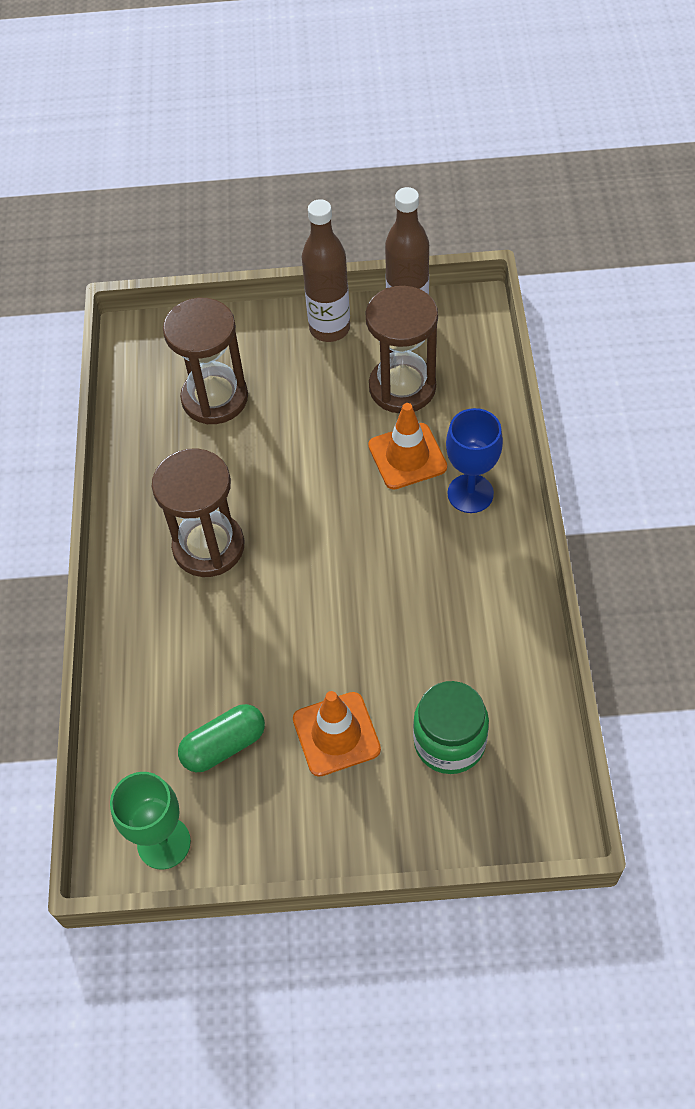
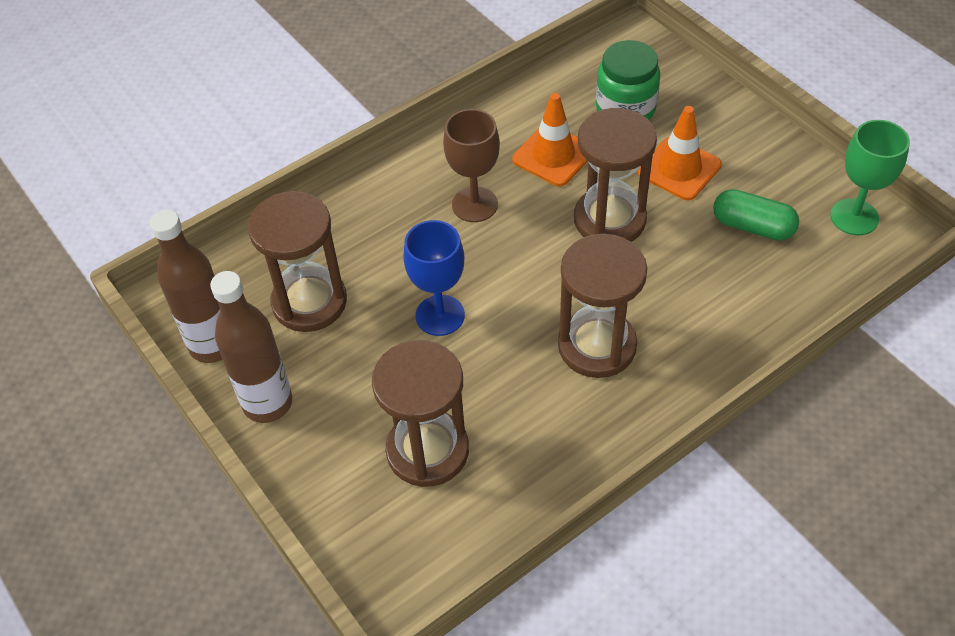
camera: 125 degrees left, 5 degrees down
orange traffic cone [368,403,447,489] -> orange traffic cone moved to [512,93,588,186]
blue goblet [446,408,503,513] -> blue goblet moved to [403,220,465,336]
none -> brown goblet [443,109,500,222]
none -> brown hourglass [574,108,657,242]

